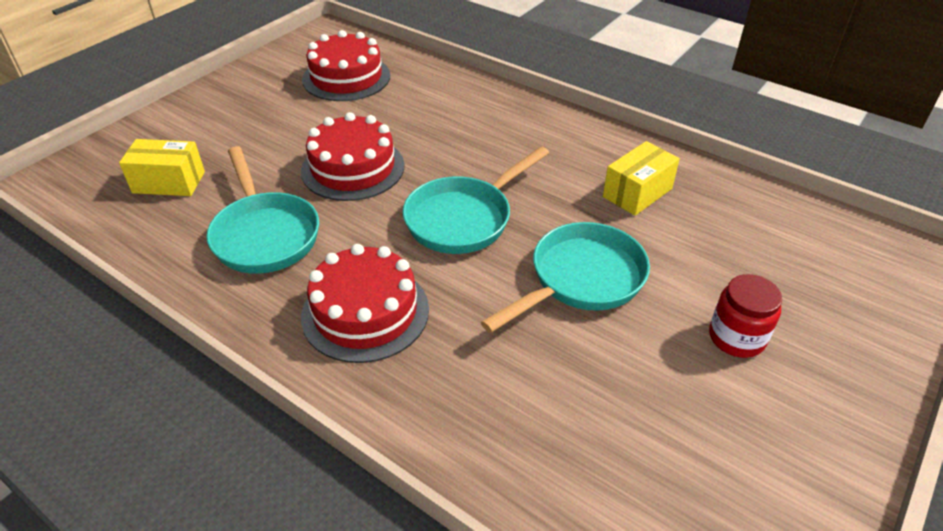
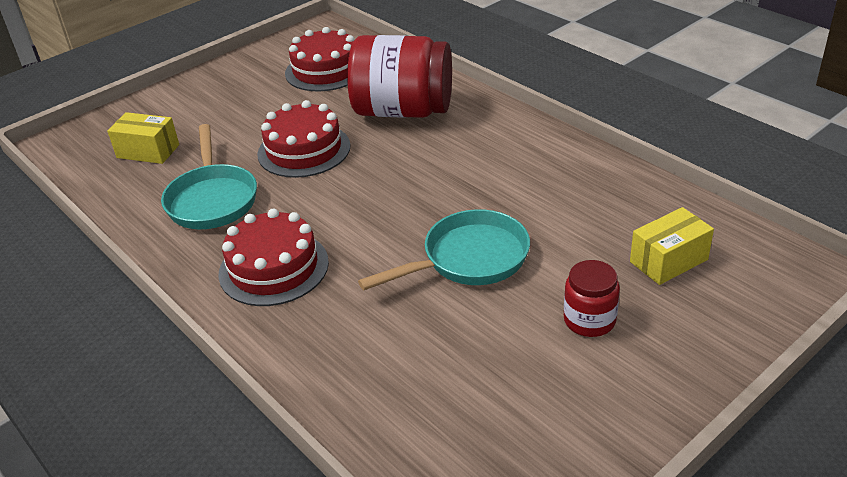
camera: 15 degrees right, 5 degrees down
turquoise pan [403,146,549,254] -> none
yellow box [603,141,680,216] -> yellow box moved to [630,207,714,285]
none -> red jar [347,35,452,118]

